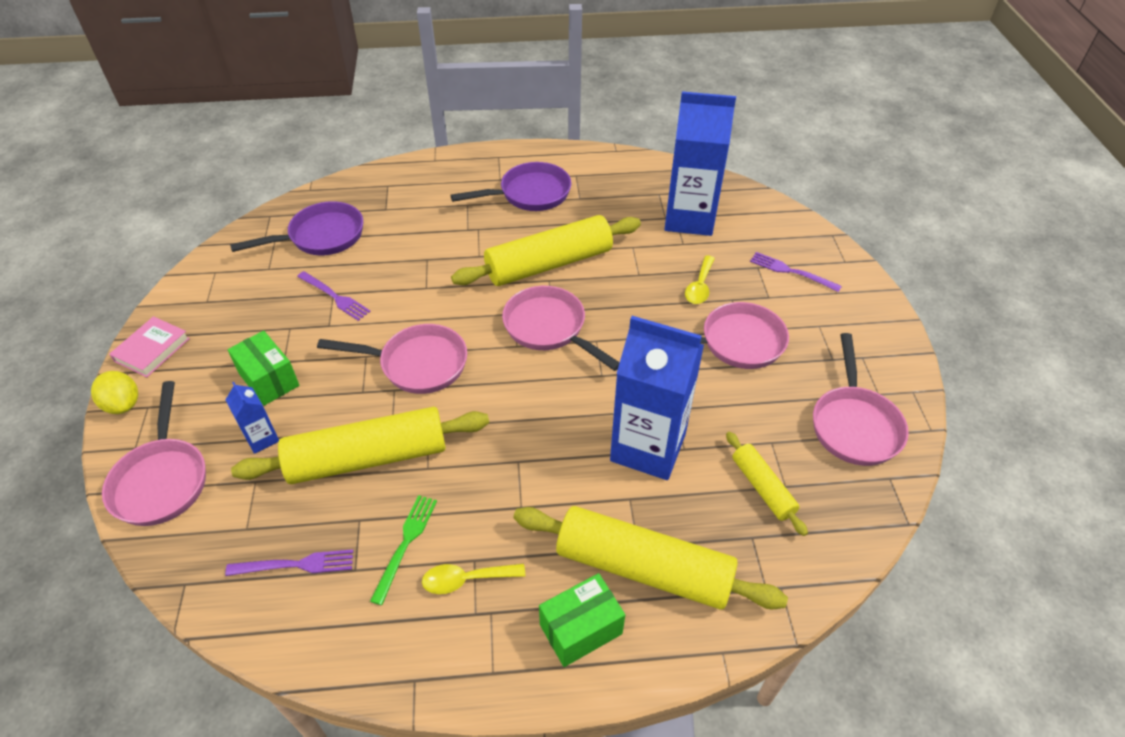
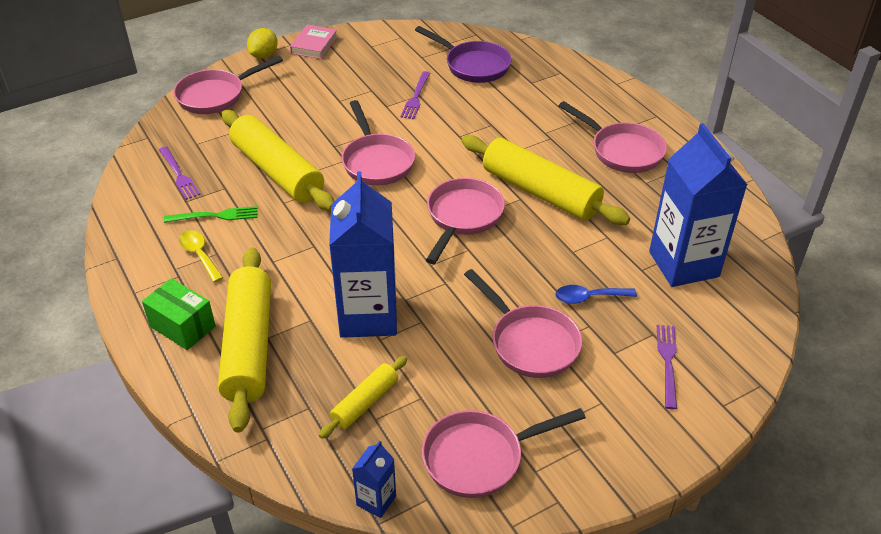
camera: 65 degrees right, 5 degrees down
pink book [109,316,190,377] -> pink book turned 75 degrees counterclockwise [290,25,338,59]
blue carton [226,381,279,454] -> blue carton moved to [352,441,396,518]
green box [227,331,300,406] -> none
purple pan [450,162,571,211] -> pink pan [559,101,667,173]
yellow spoon [685,255,715,304] -> blue spoon [555,285,637,304]

